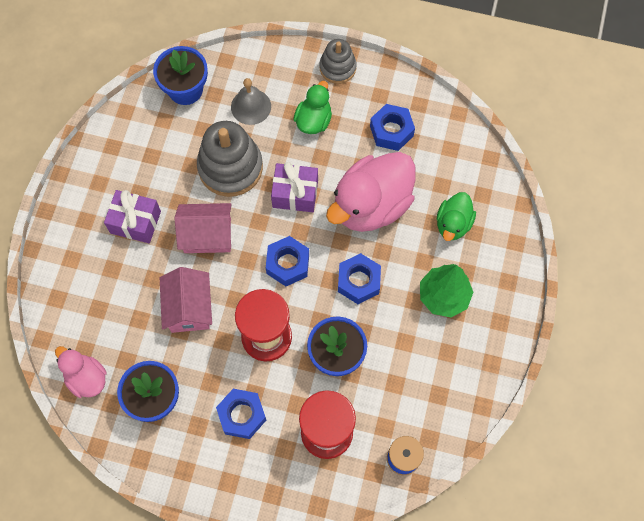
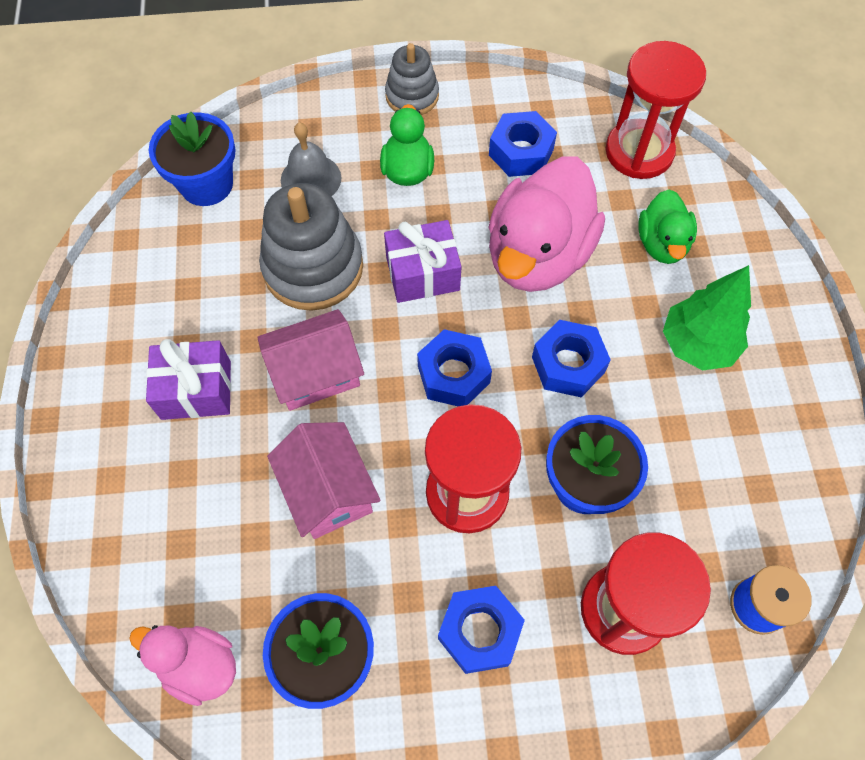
camera: 20 degrees left, 5 degrees down
none -> red hourglass [605,41,706,179]

